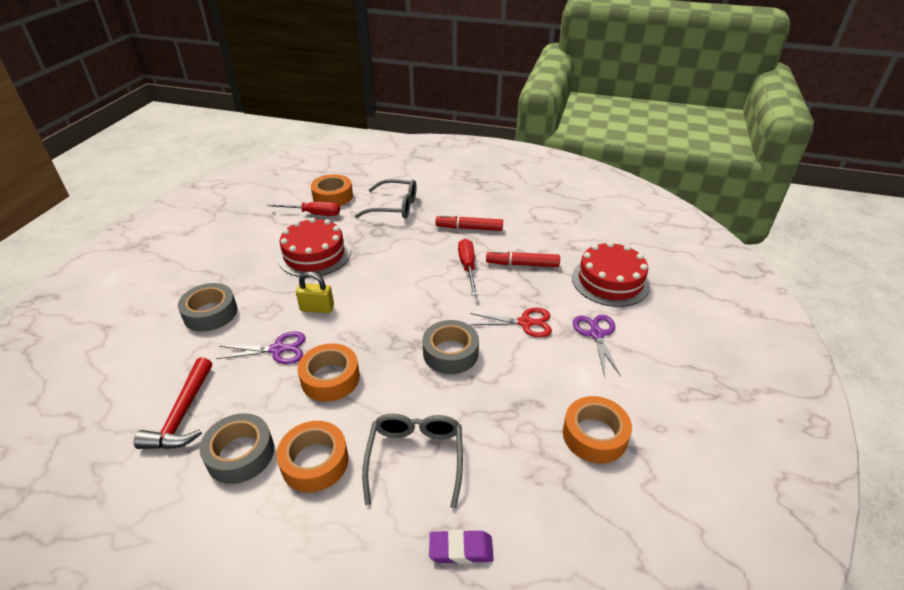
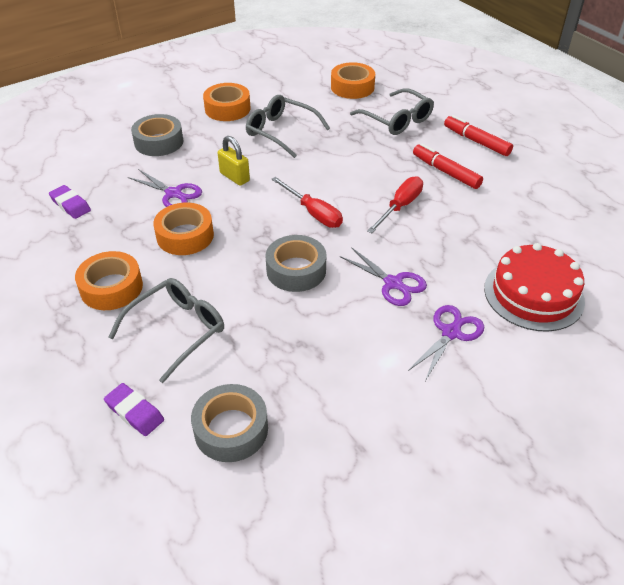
camera: 40 degrees right, 5 degrees up
red hammer [134,357,212,449] -> purple eraser [49,185,91,219]
grey tape [200,413,274,484] -> grey tape moved to [191,384,268,462]
red screwdriver [266,201,340,216] -> red screwdriver moved to [271,177,343,228]
red cake [277,217,351,277] -> grey glasses [246,95,330,158]
red scissors [470,308,552,337] -> purple scissors [340,247,427,306]
red marker [486,250,560,267] -> red marker moved to [444,115,513,156]
orange tape [563,396,632,464] -> orange tape moved to [203,83,250,121]

